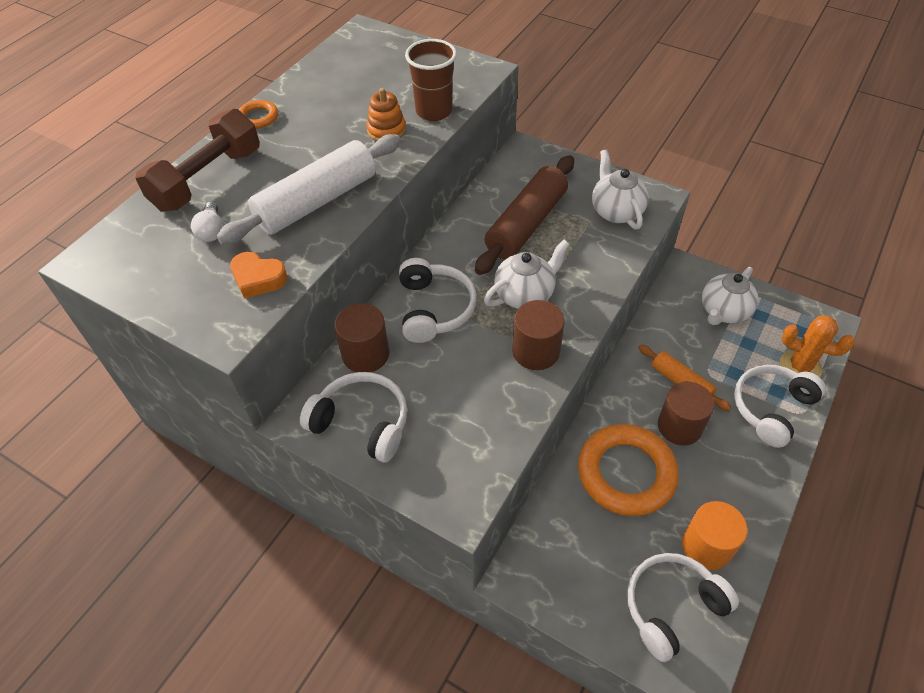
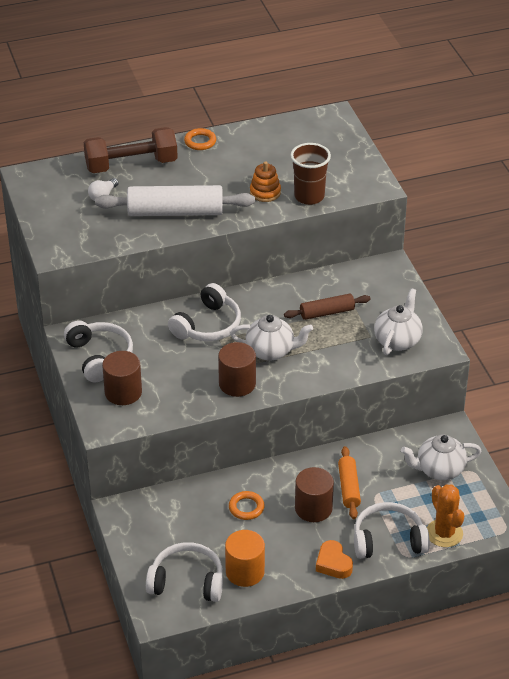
camera: 40 degrees right, 10 degrees down
orange heart [230,252,288,299] -> orange heart moved to [316,540,353,579]
brown cylinder [334,303,389,372] -> brown cylinder moved to [102,351,142,405]
brown rolling pin [475,155,574,275] -> brown rolling pin [284,294,371,320], size x0.56
orange ring [578,424,679,516] -> orange ring [229,491,265,520], size x0.45

